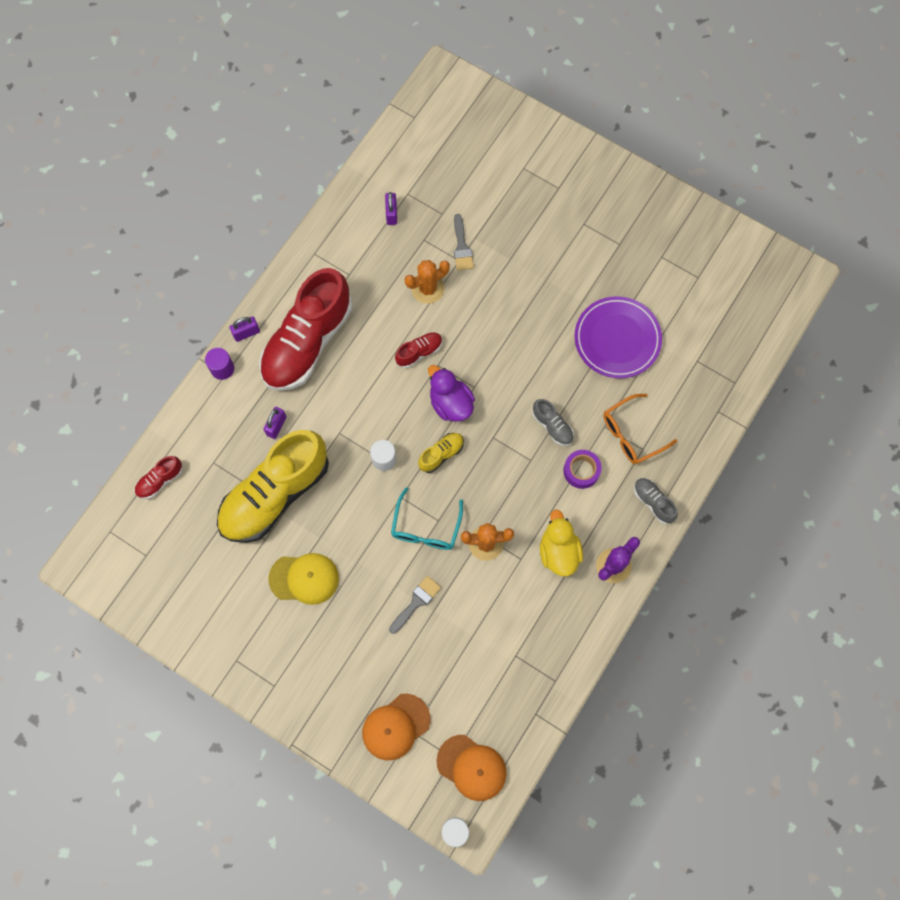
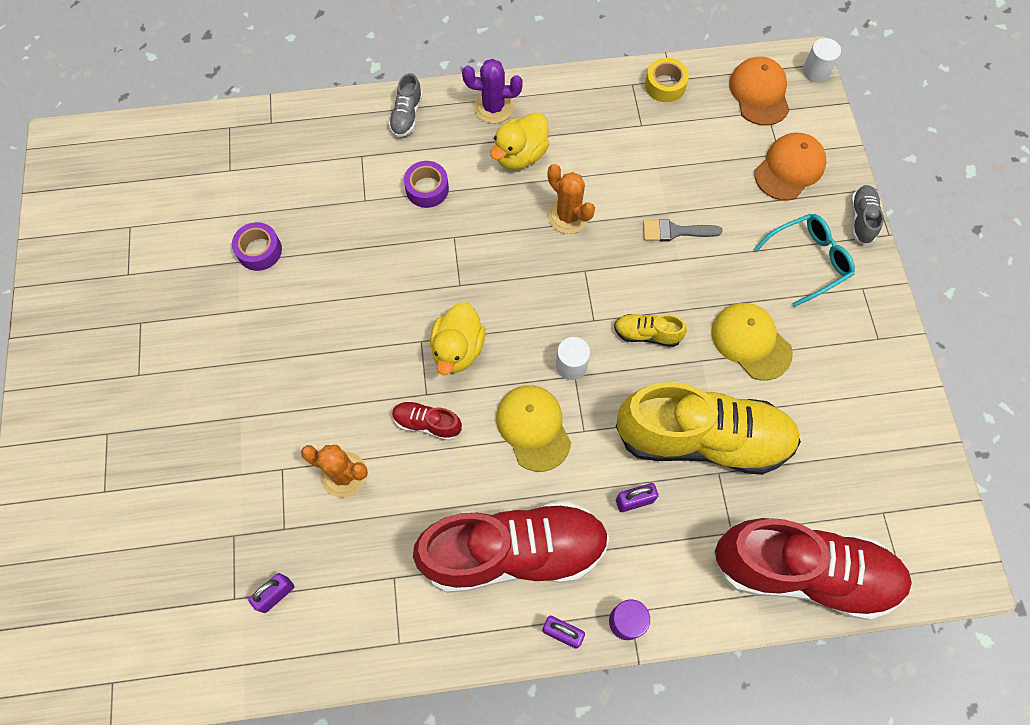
camera: 130 degrees left, 5 degrees down
red shoe [135,456,183,499] -> red shoe [713,518,912,620], size x2.44
orange cap [362,694,430,760] -> orange cap turned 60 degrees counterclockwise [754,133,826,201]
turquoise glasses [391,487,463,550] -> turquoise glasses moved to [754,214,855,307]
yellow shoe [418,433,464,473] -> yellow shoe moved to [614,314,687,347]
purple duck [428,365,475,422] -> yellow duck [430,302,485,375]
grey brush [454,214,474,271] -> none
grey shoe [532,399,574,446] -> grey shoe moved to [851,185,884,245]
purple plate [574,296,662,378] -> purple tape [232,222,282,271]
orange glasses [603,394,677,464] -> none
none -> yellow cap [496,385,571,472]
none -> yellow tape [645,58,689,102]

